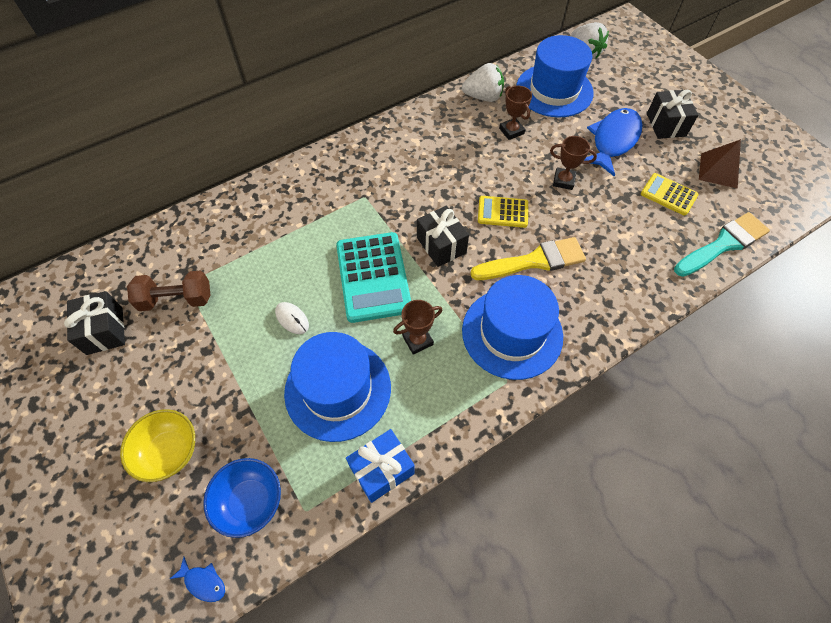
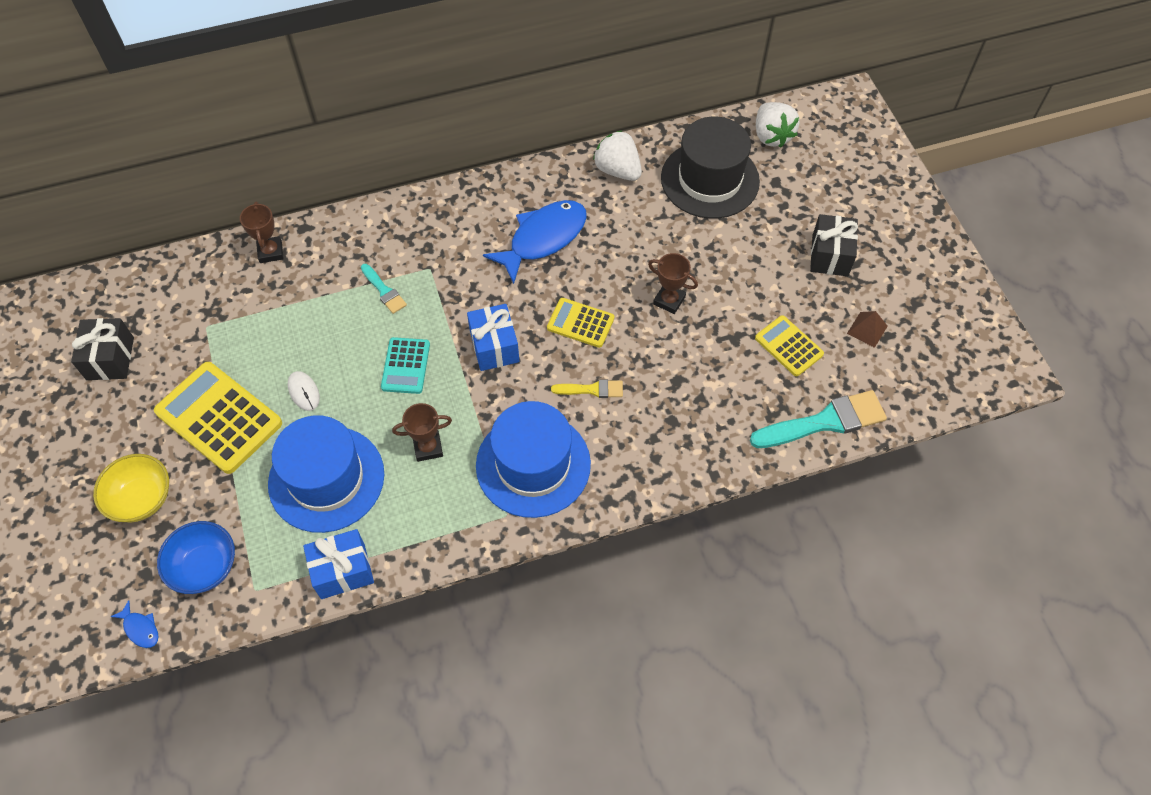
camera: 15 degrees right, 0 degrees up
brown dumbbell [127,271,211,311] -> none
turquoise calculator [336,232,411,323] -> turquoise calculator [381,337,430,394], size x0.56
black gift [417,206,469,267] -> blue gift [467,304,519,371]
white strawberry [462,63,504,102] -> white strawberry turned 150 degrees counterclockwise [593,130,642,181]
yellow brush [470,237,586,280] -> yellow brush [551,380,623,398], size x0.53
brown trophy [499,86,532,140] -> brown trophy moved to [240,202,284,263]
blue hat [516,35,594,118] -> black hat [661,117,760,219]
blue fish [584,108,642,177] -> blue fish moved to [483,200,587,284]
brown pyramid [699,139,741,189] -> brown pyramid [847,311,887,348], size x0.65
none -> yellow calculator [154,362,282,474]
none -> turquoise brush [361,264,407,314]

